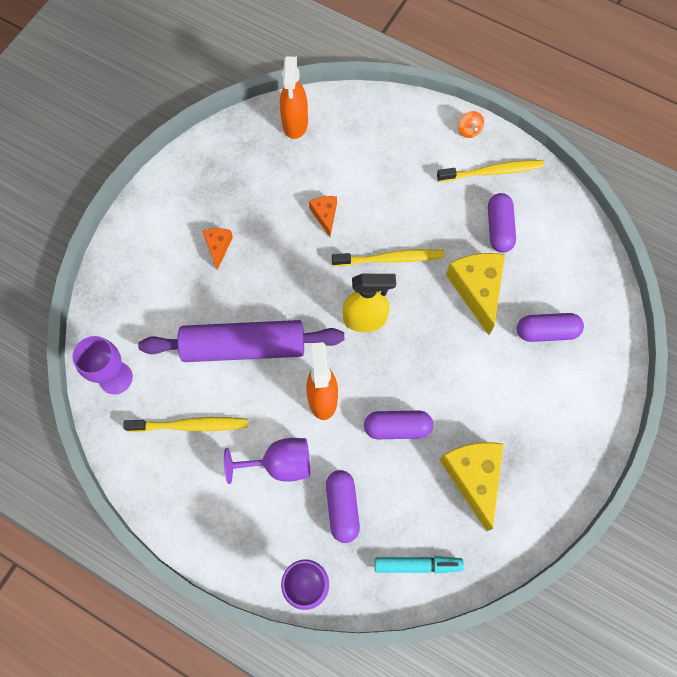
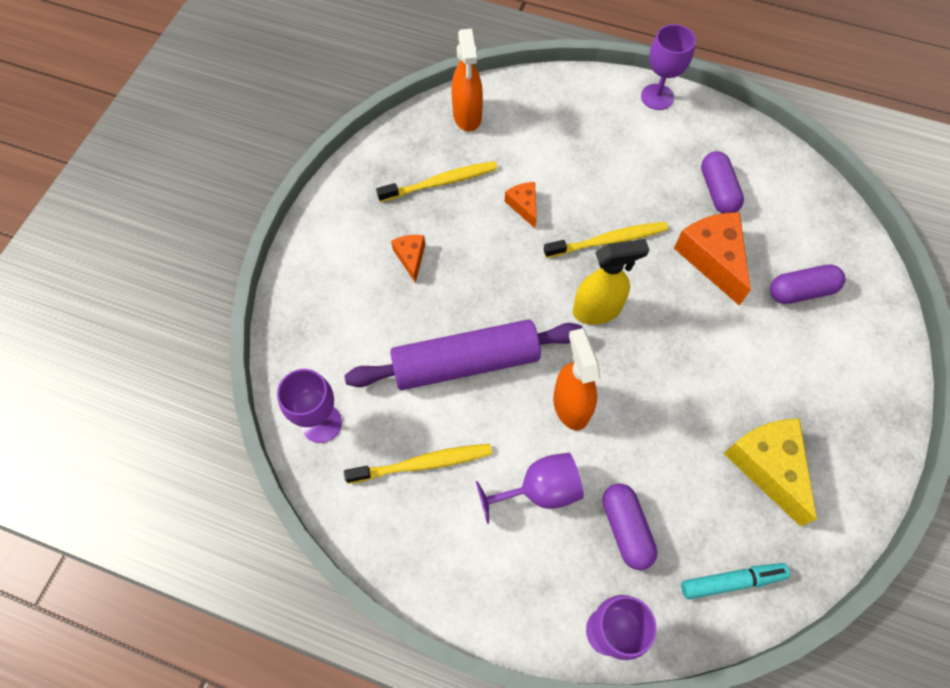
camera: 10 degrees left, 5 degrees down
purple capsule [364,411,433,439] -> none
yellow toothbrush [437,160,544,182] -> yellow toothbrush moved to [376,161,498,202]
yellow cheese [446,253,505,335] -> orange cheese [674,212,751,305]
orange spinning top [458,111,484,138] -> purple goblet [641,24,696,110]

